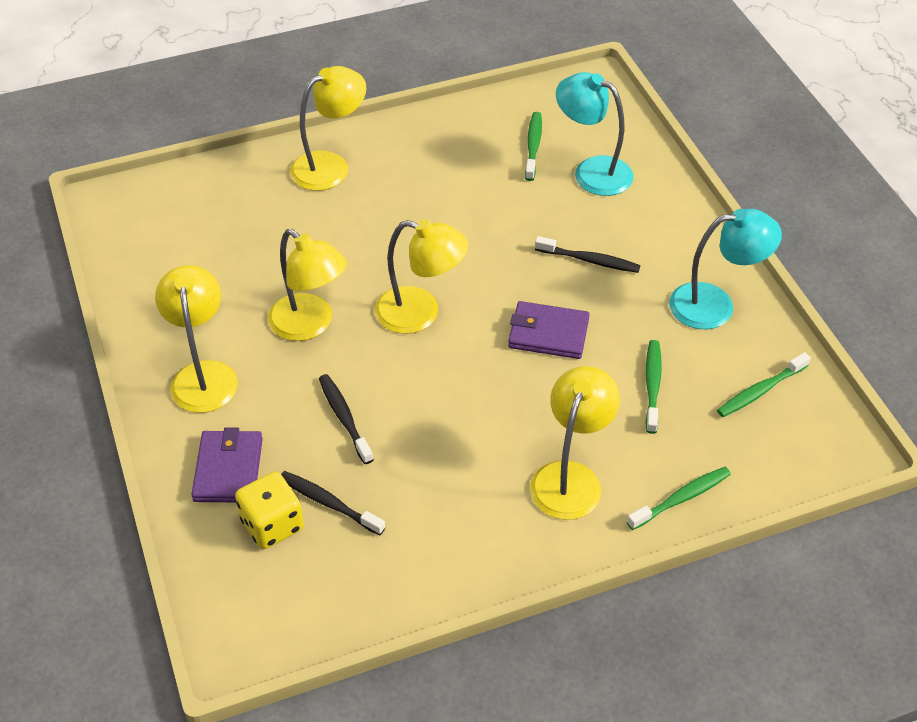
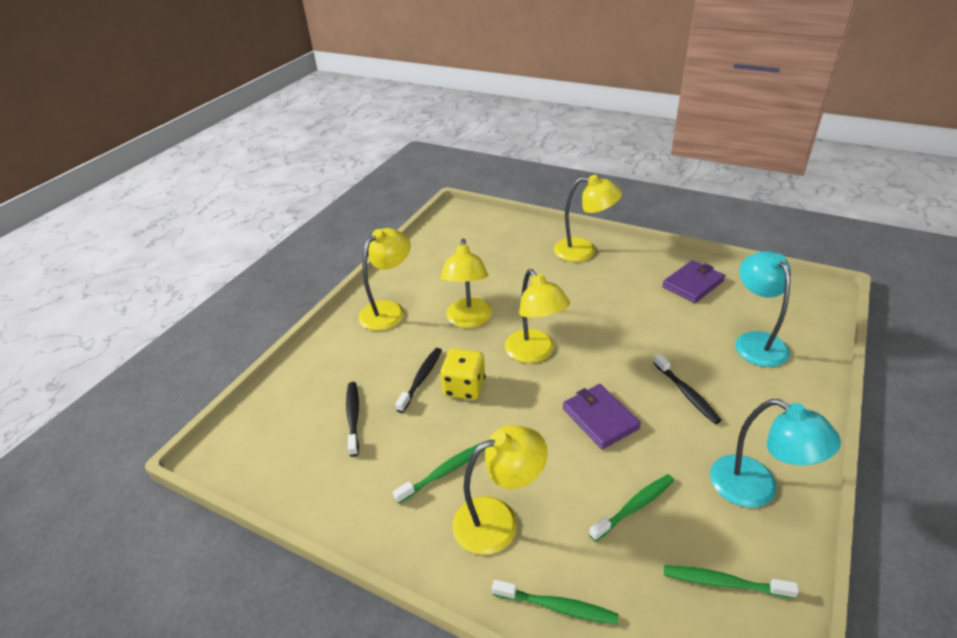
camera: 50 degrees right, 10 degrees down
purple wallet [191,428,263,502] -> purple wallet moved to [662,260,725,303]
yellow dice [235,472,304,549] -> yellow dice moved to [440,348,486,400]
green toothbrush [525,112,542,181] -> green toothbrush moved to [393,444,485,504]

